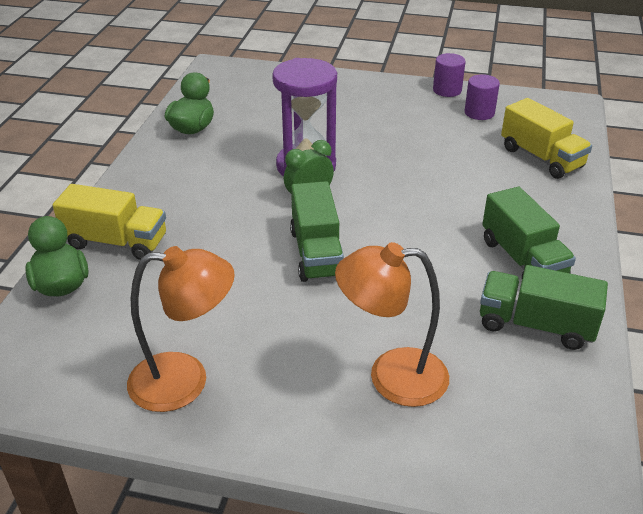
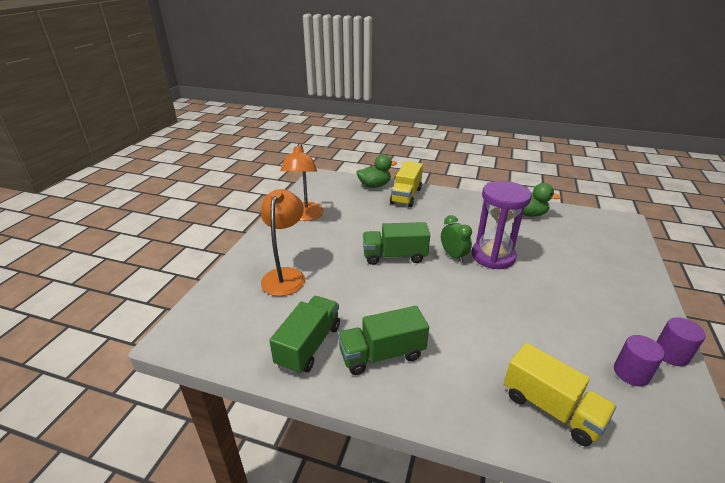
camera: 95 degrees right, 5 degrees down
yellow truck [501,98,592,179] -> yellow truck turned 105 degrees counterclockwise [504,343,616,446]

